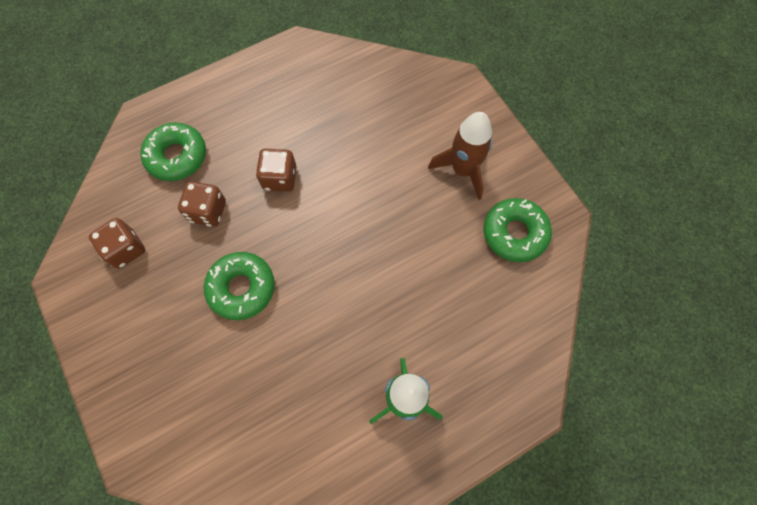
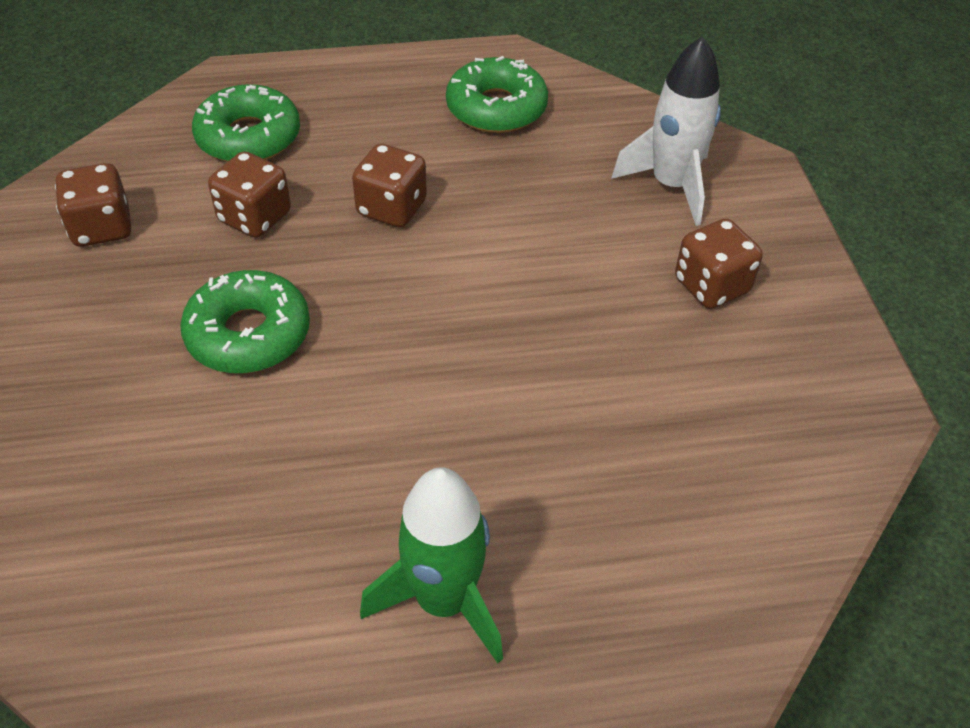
camera: 20 degrees right, 20 degrees down
brown rocket [428,112,492,200] -> brown dice [675,219,763,309]
green donut [483,198,552,262] -> green donut moved to [446,56,548,133]
none -> white rocket [611,36,721,226]

